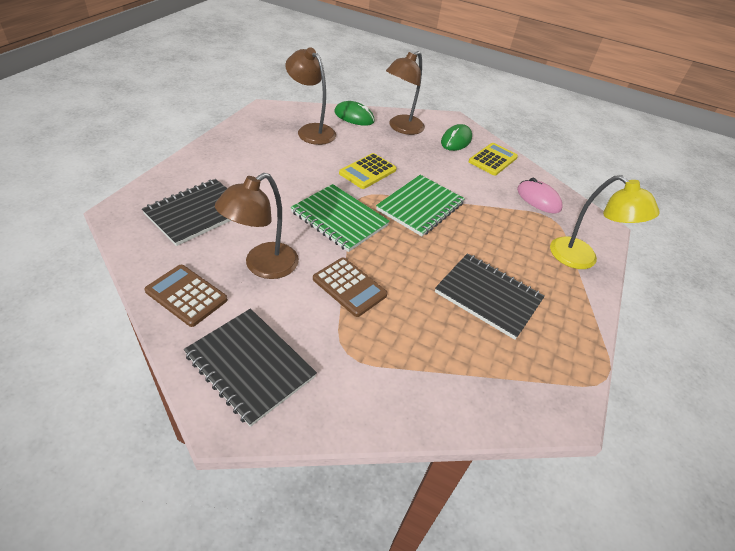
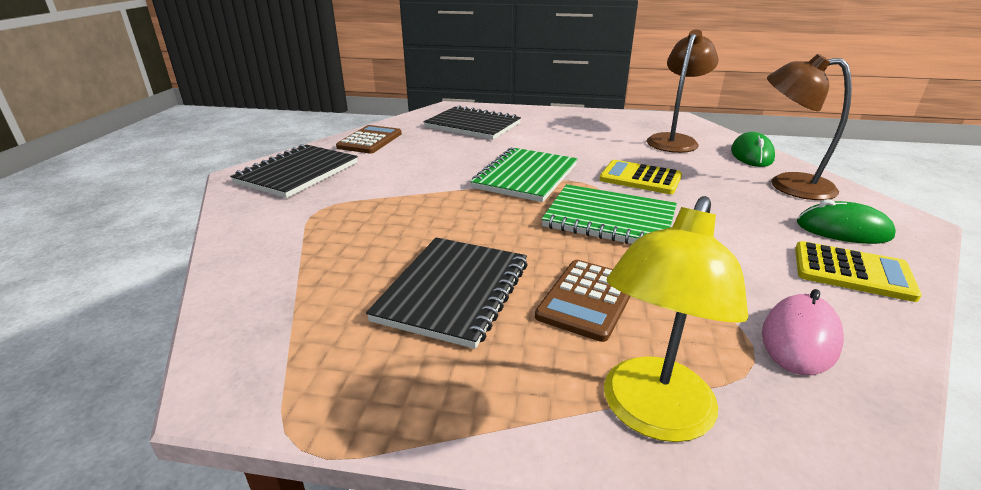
camera: 80 degrees right, 15 degrees down
brown lamp [215,173,299,279] -> none
brown calculator [313,257,388,317] -> brown calculator moved to [535,260,631,342]

